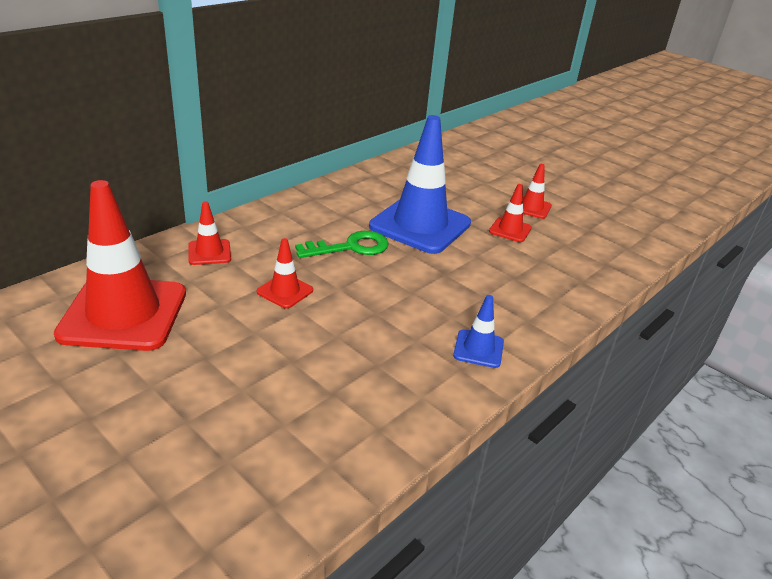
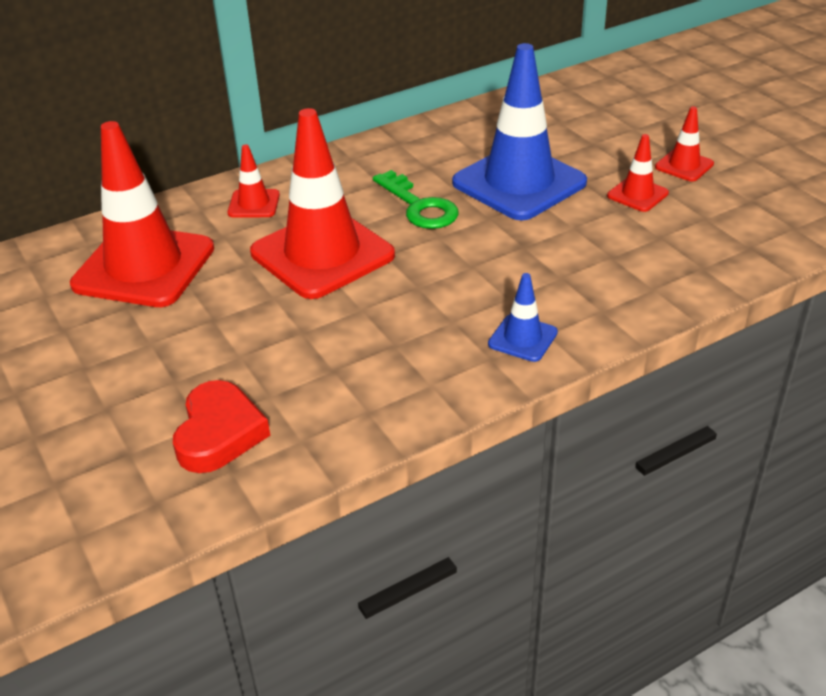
camera: 20 degrees right, 5 degrees up
red traffic cone [257,238,313,309] -> red traffic cone [250,108,395,299], size x2.22
green key [295,231,389,258] -> green key turned 60 degrees clockwise [373,170,459,229]
none -> red heart [173,380,270,473]

